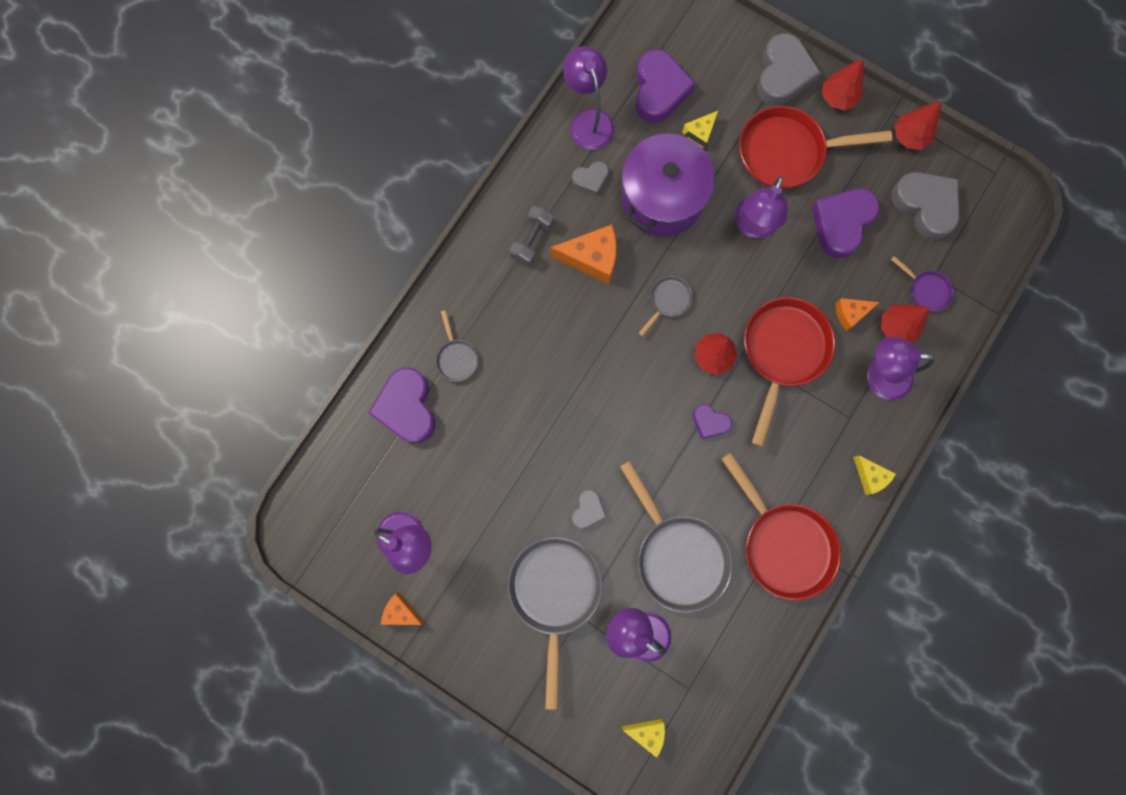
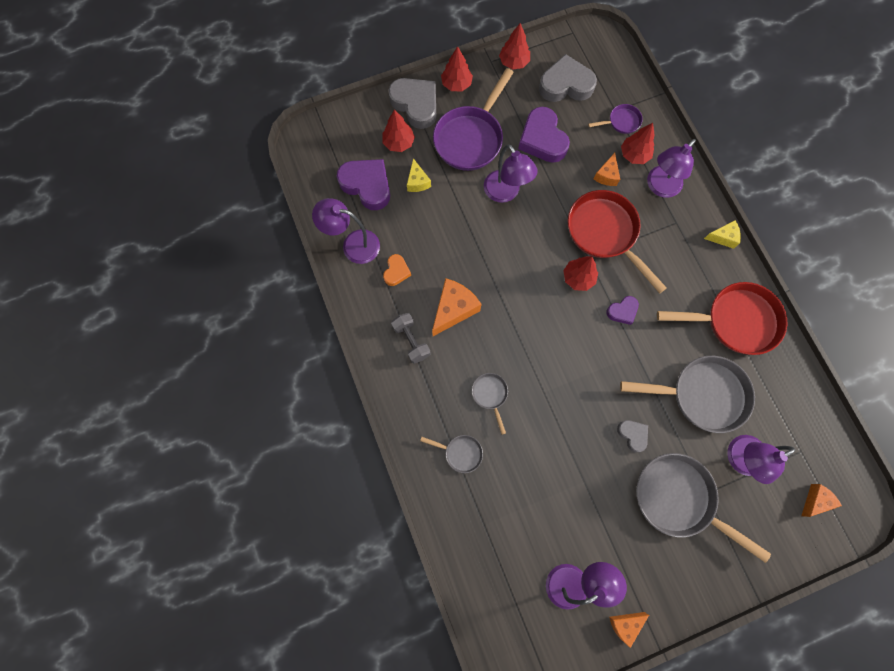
camera: 55 degrees left, 5 degrees down
purple heart [368,368,435,443] -> none
grey heart [572,161,609,196] -> orange heart [383,254,411,286]
purple pot [621,131,715,237] -> none
yellow cheese [622,719,665,758] -> orange cheese [801,484,842,517]
grey pan [638,276,693,337] -> grey pan moved to [472,373,508,435]
red pan [739,106,892,189] -> purple pan [433,68,514,171]
none -> red tree [383,109,415,152]

